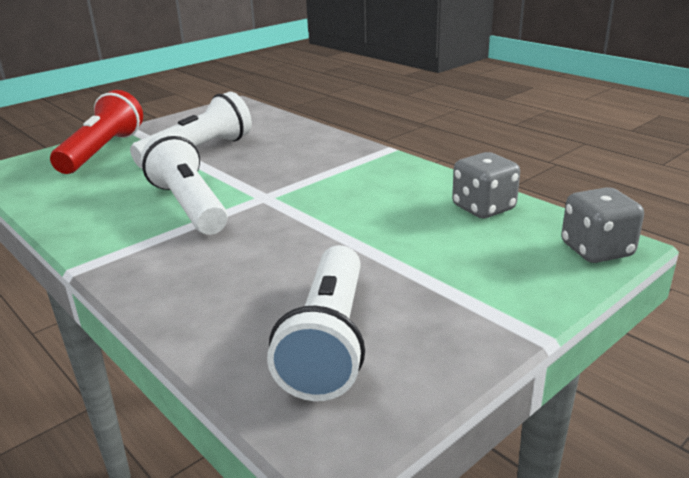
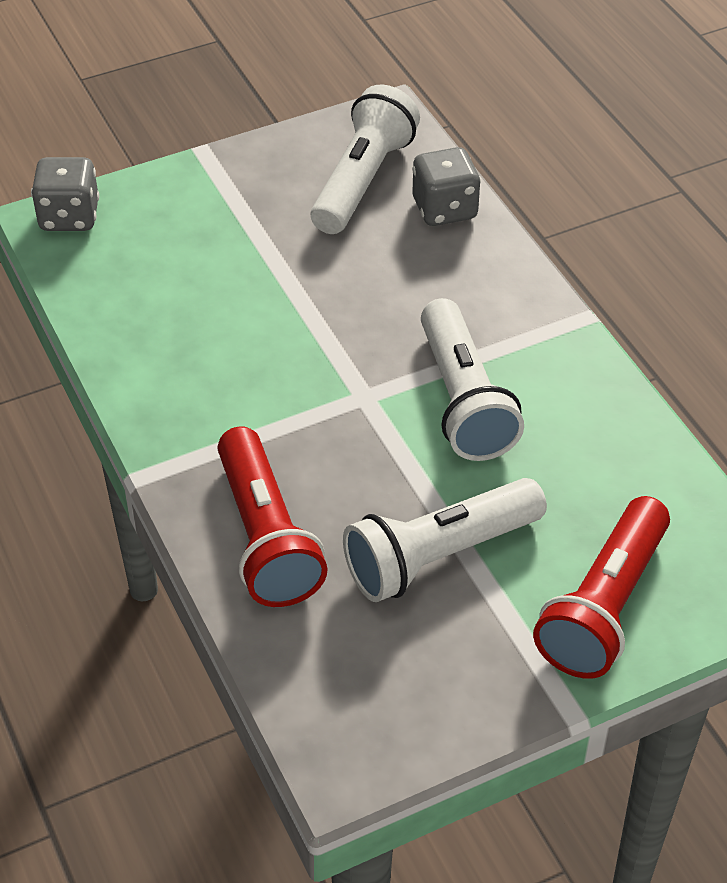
camera: 165 degrees left, 20 degrees up
grey dice [452,152,520,218] -> grey dice moved to [412,147,481,226]
none -> red flashlight [218,426,328,607]

